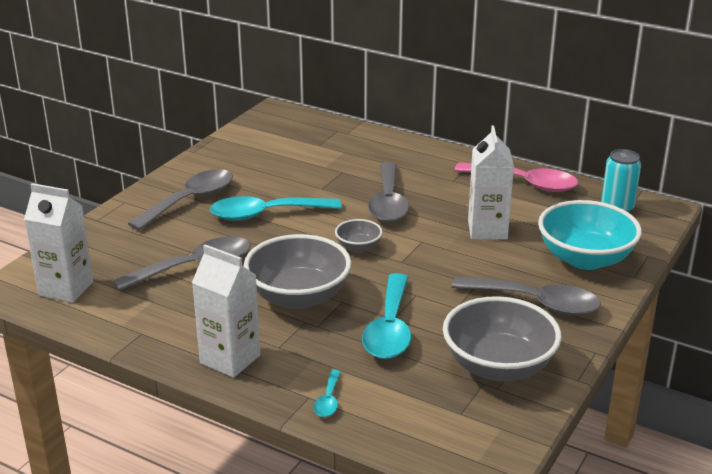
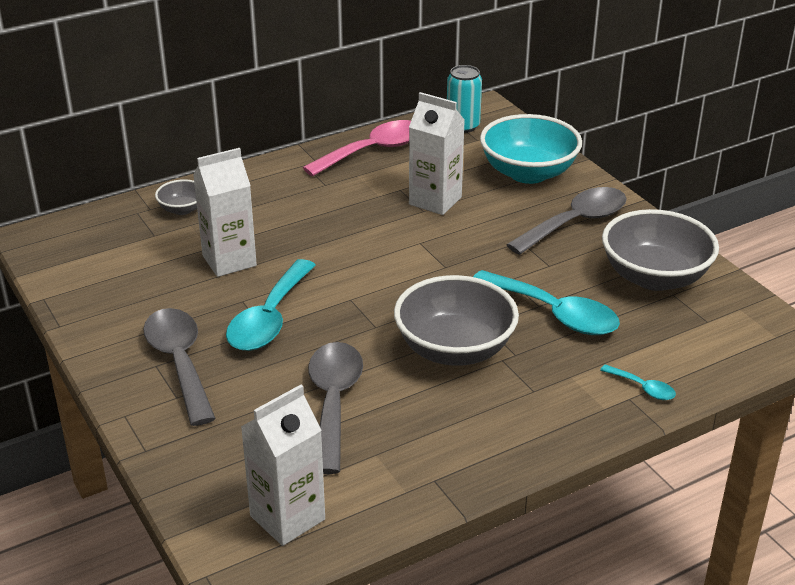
camera: 60 degrees left, 5 degrees up
white carton [192,244,260,378] -> white carton moved to [193,148,257,277]
grey bowl [335,219,383,252] -> grey bowl moved to [155,179,197,215]
grey spoon [368,162,409,222] -> none

